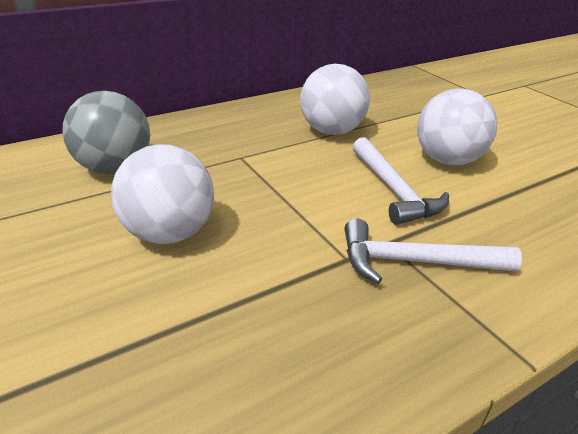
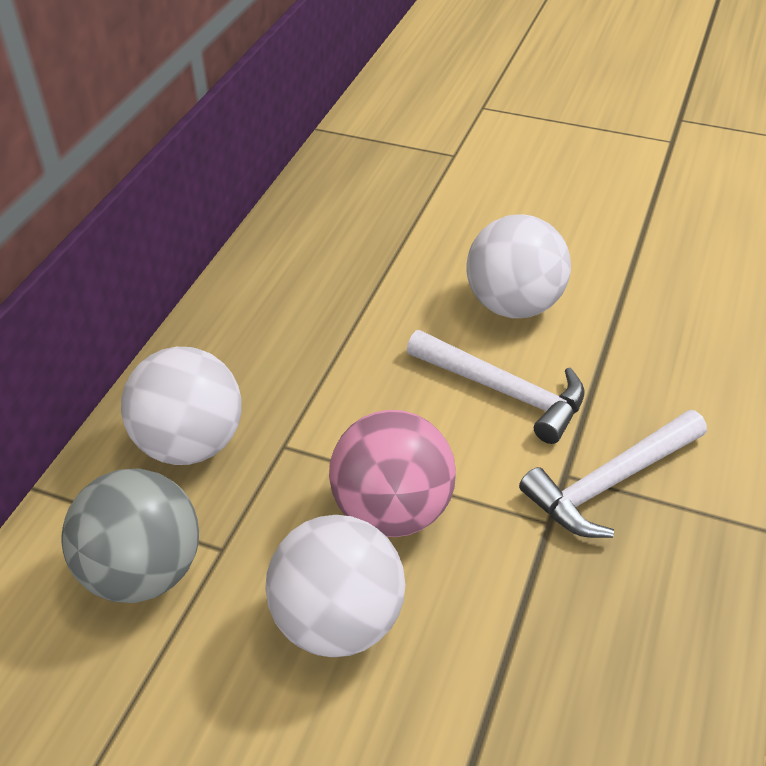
camera: 35 degrees left, 10 degrees up
white ball [300,64,370,135] -> white ball moved to [121,347,242,465]
none -> pink ball [329,410,456,537]

